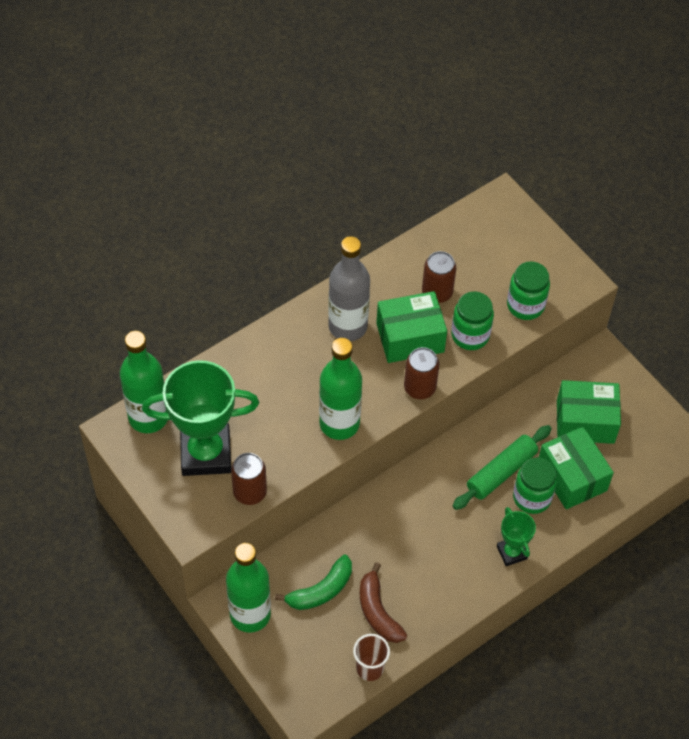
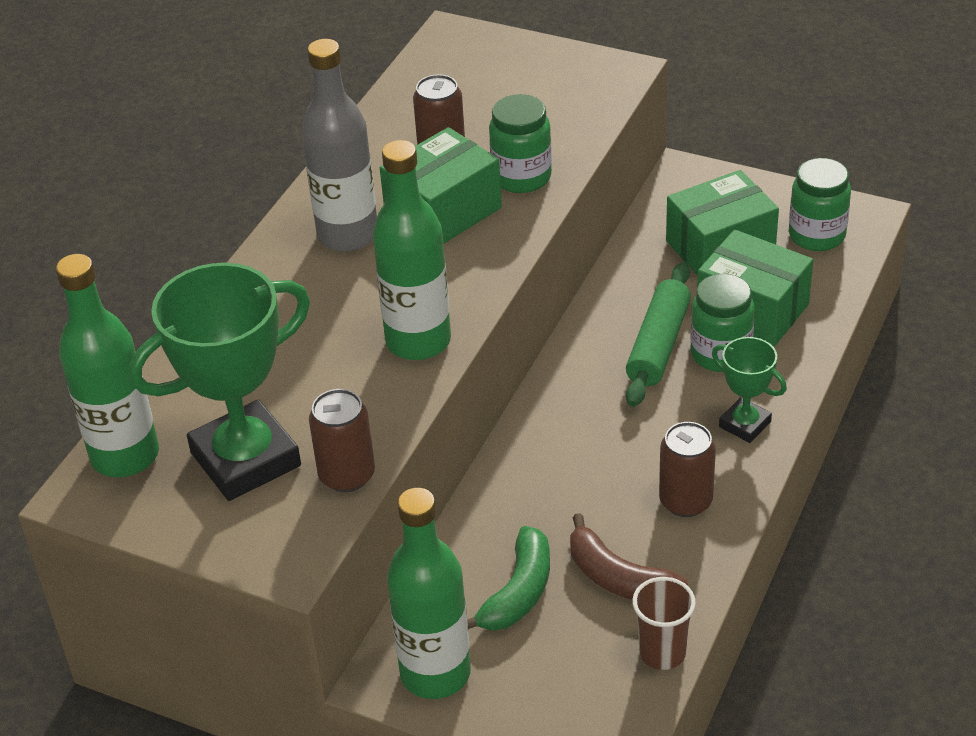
camera: 25 degrees left, 15 degrees down
brown can [404,347,439,399] -> brown can moved to [659,422,716,517]
green jar [507,261,550,320] -> green jar moved to [789,158,851,251]

